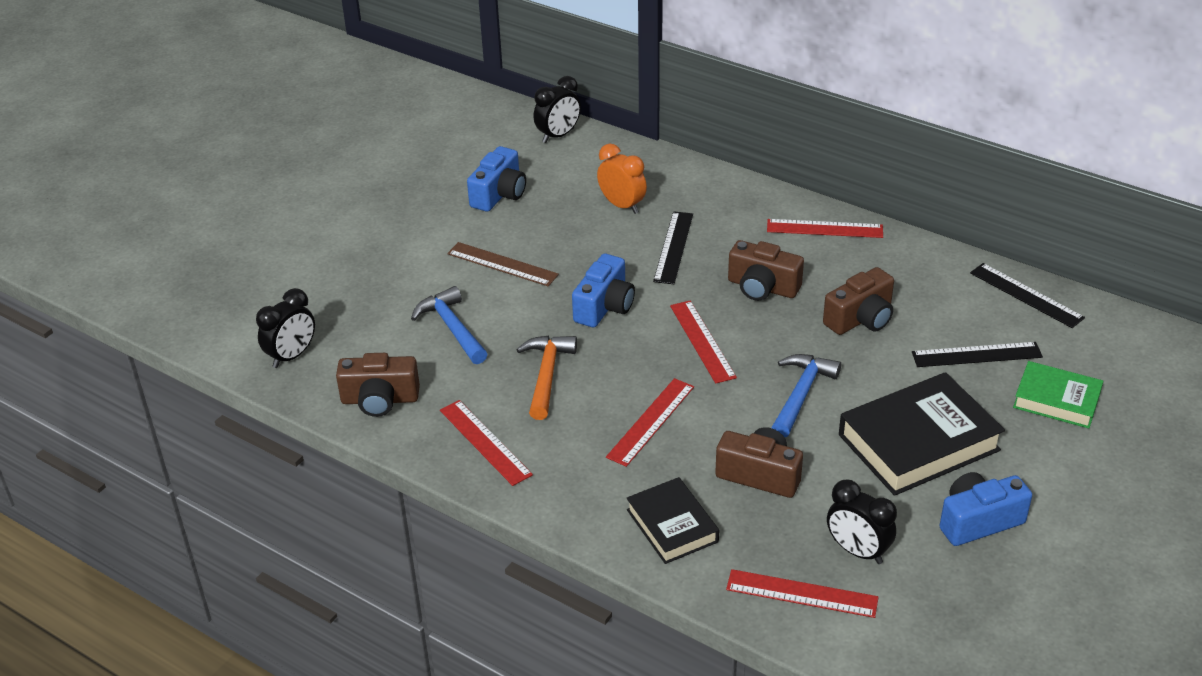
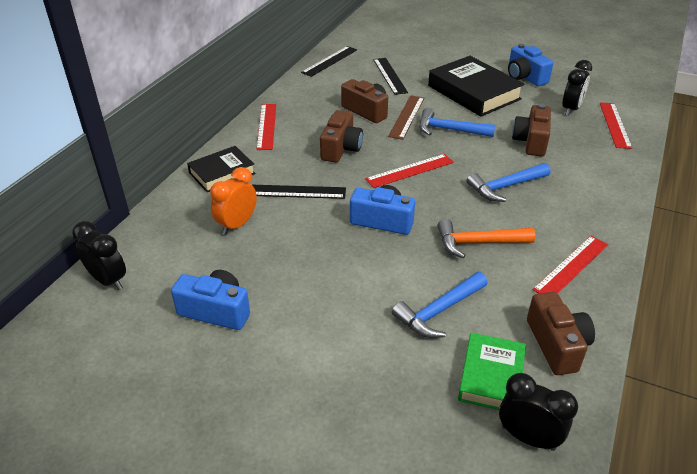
camera: 100 degrees left, 0 degrees up
brown ruler [447,242,559,287] -> brown ruler moved to [388,95,424,140]
red ruler [606,378,694,467] -> blue hammer [467,163,550,202]
black book [627,477,719,564] -> black book moved to [187,146,255,192]
green book [1013,361,1103,428] -> green book moved to [458,332,526,410]

